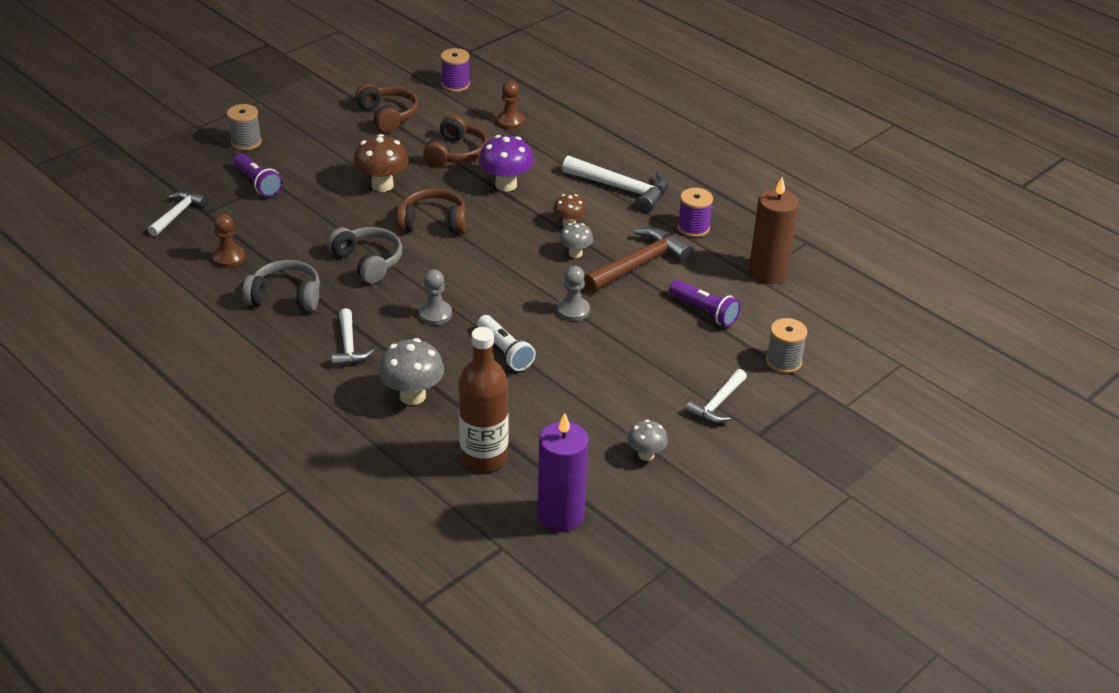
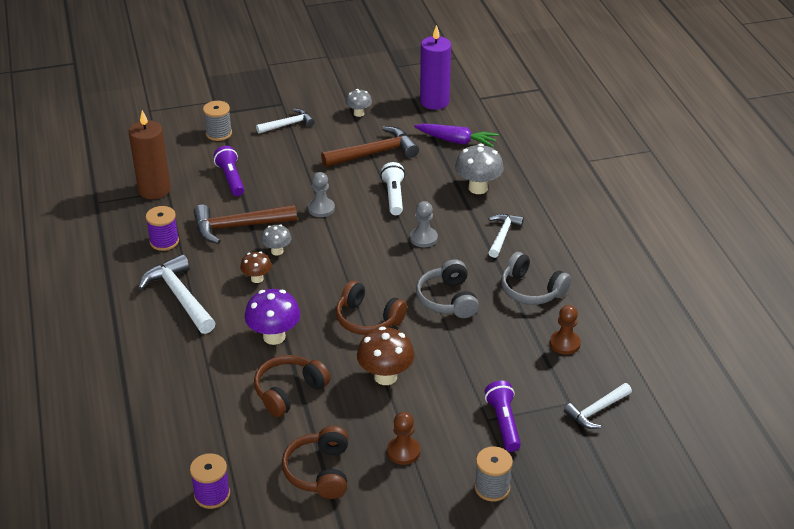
camera: 150 degrees left, 0 degrees up
brown bottle [458,327,509,471] -> purple carrot [414,123,499,147]
brown pawn [496,81,524,130] -> brown pawn moved to [387,412,420,465]
none -> brown hammer [321,126,419,167]

